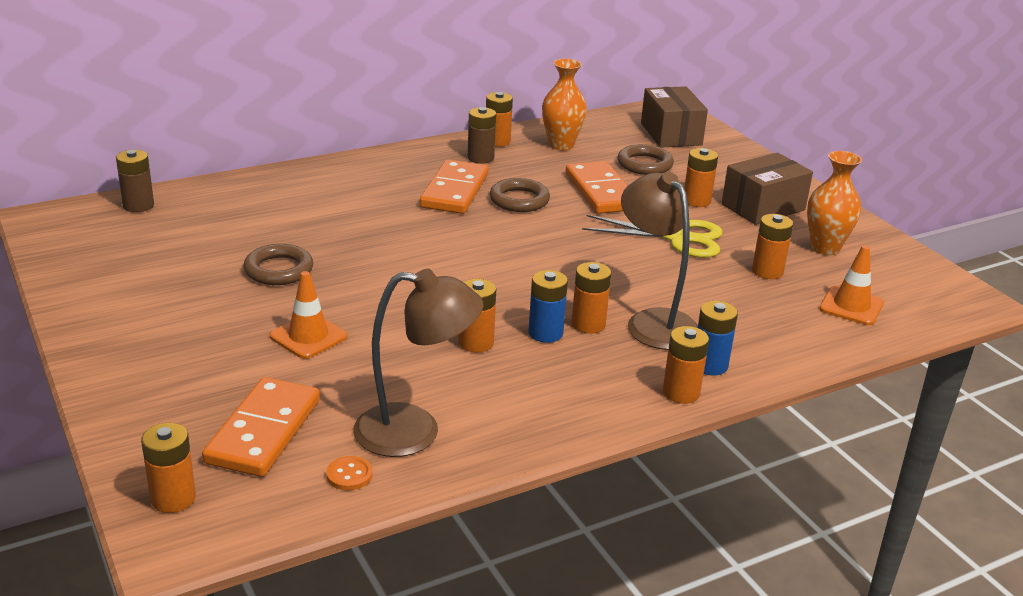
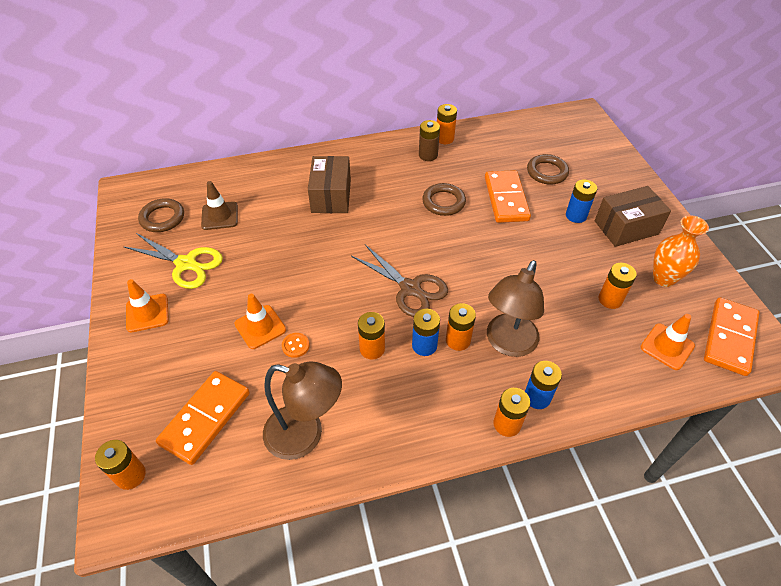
camera: 15 degrees right, 20 degrees up
brown battery [116,150,154,212] -> none
brown ring [244,244,313,285] -> brown ring moved to [138,198,184,232]
orange button [326,456,372,490] -> orange button moved to [282,333,310,358]
orange domino [420,159,489,214] -> orange domino moved to [704,297,760,376]
orange vase [542,58,587,151] -> none
yellow scissors [582,215,723,258] -> yellow scissors moved to [123,233,223,289]
brown lamp [621,172,698,350] -> brown lamp turned 135 degrees counterclockwise [487,260,544,357]
brown box [641,86,708,148] -> brown box moved to [308,156,351,213]
orange battery [684,148,718,207] -> blue battery [566,179,597,223]
none -> orange traffic cone [126,279,169,332]
none -> brown traffic cone [201,181,238,230]
none -> brown scissors [351,245,448,317]

